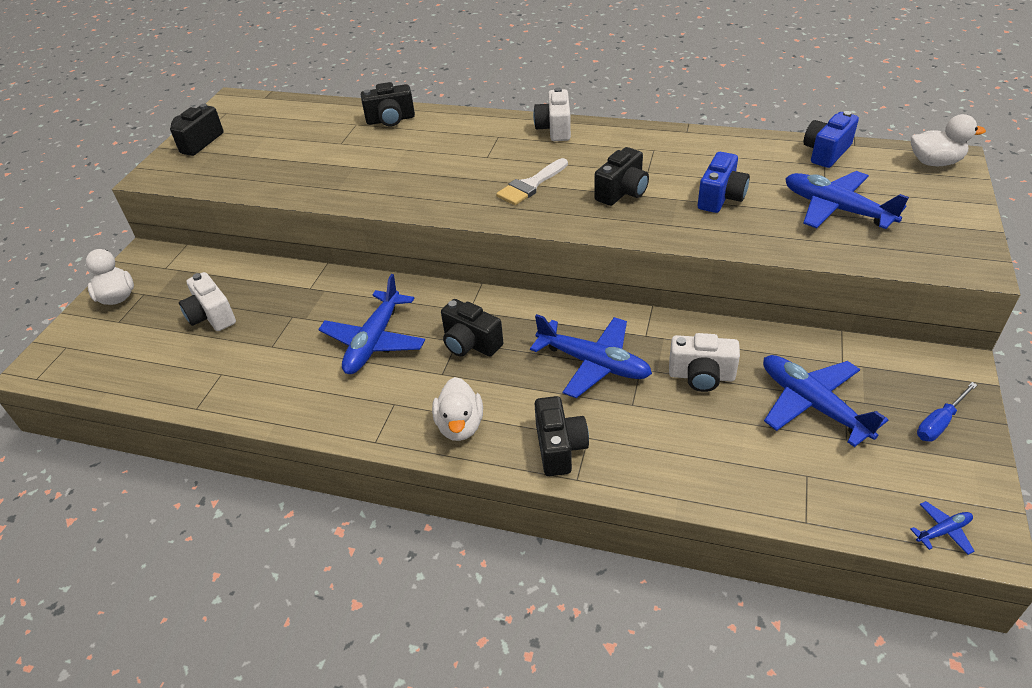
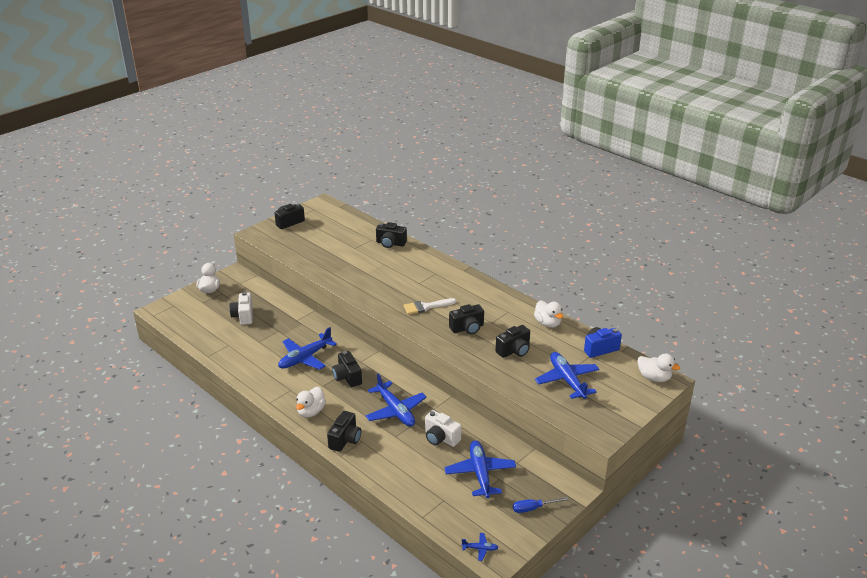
camera: 25 degrees right, 10 degrees down
white camera [533,88,571,141] -> none
blue camera [698,152,750,213] -> black camera [495,325,530,358]
none -> white duck [534,300,563,328]

